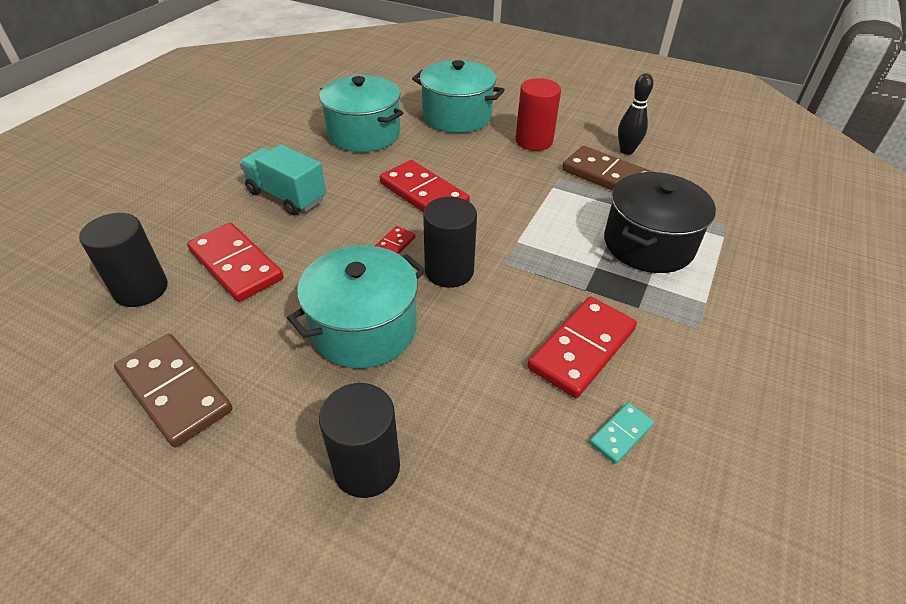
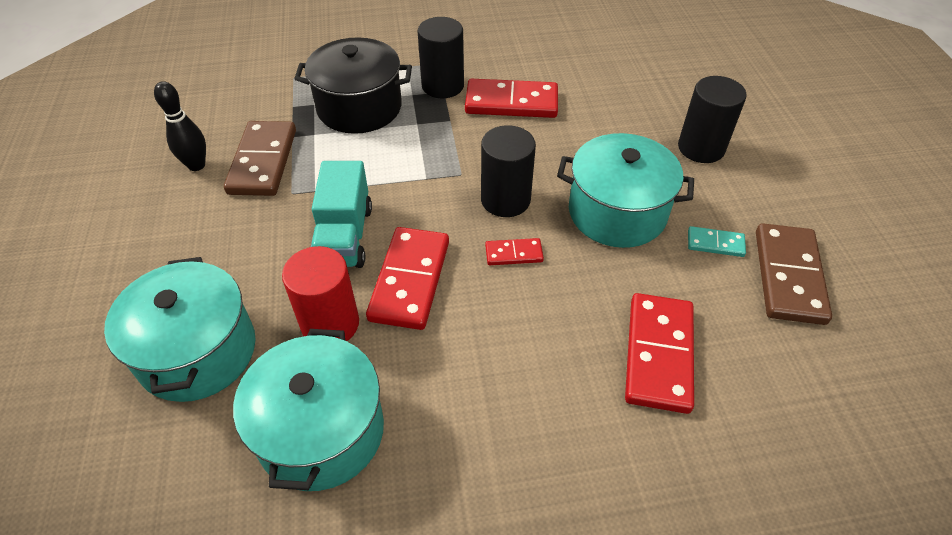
camera: 125 degrees left, 5 degrees up
black cylinder [79,213,168,307] -> black cylinder moved to [418,17,464,98]
turquoise truck [240,144,326,215] -> turquoise truck moved to [311,161,372,268]
red cylinder [515,78,561,151] -> red cylinder moved to [282,246,359,341]
turquoise domino [589,403,654,464] -> turquoise domino moved to [688,226,746,257]

